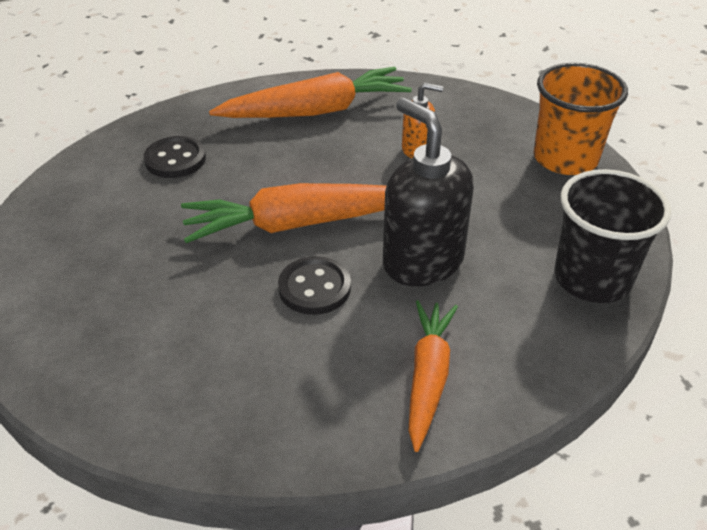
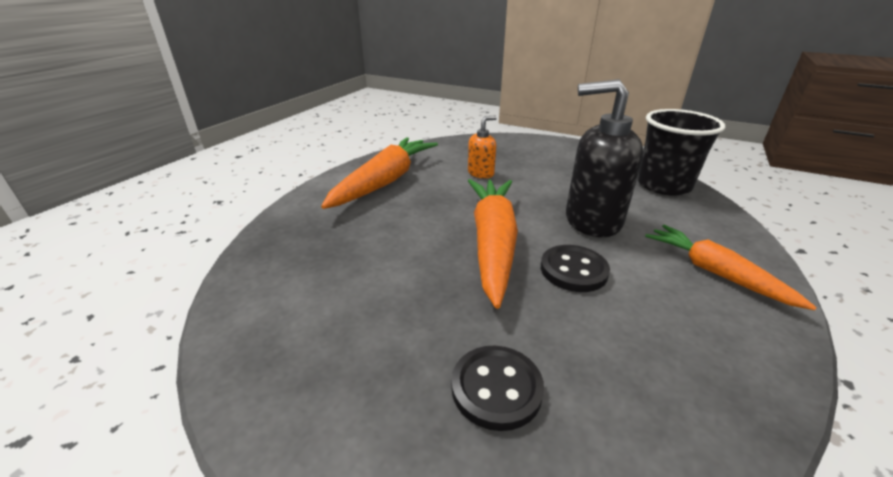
camera: 45 degrees left, 10 degrees down
black button [144,136,206,178] -> black button moved to [451,346,544,431]
orange carrot [181,183,386,243] -> orange carrot turned 150 degrees clockwise [468,179,518,309]
orange cup [533,63,628,175] -> none

